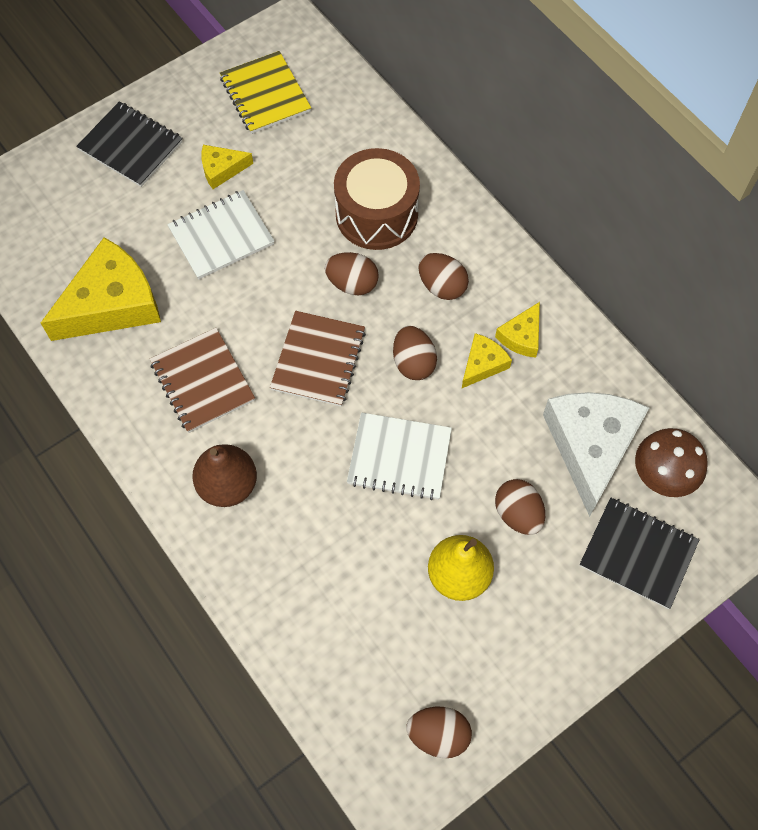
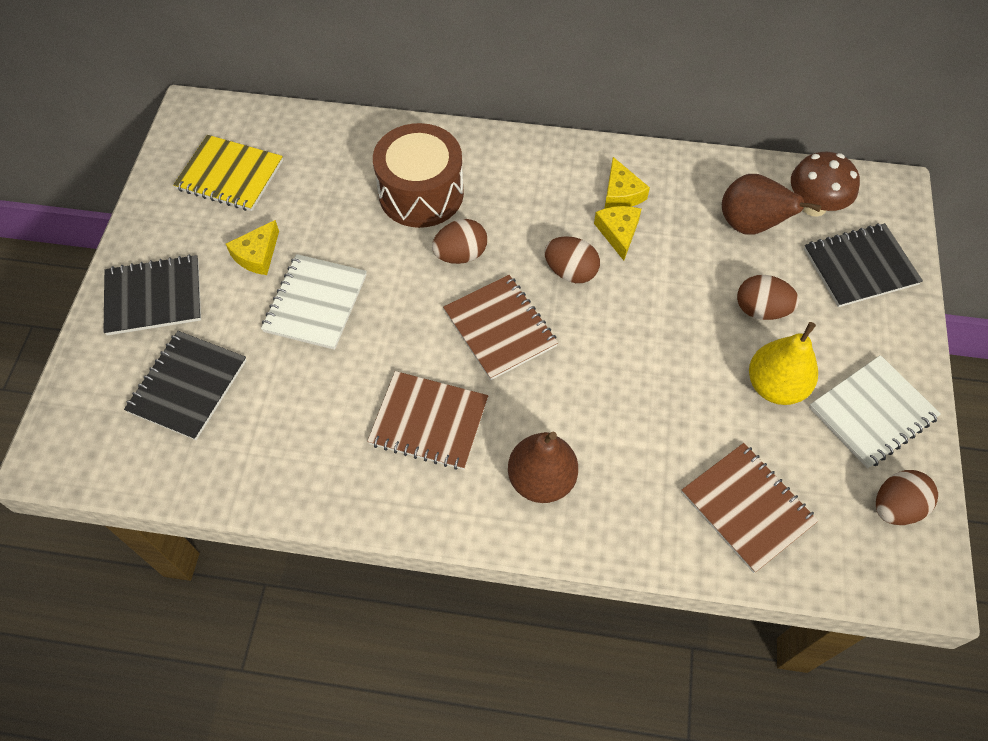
camera: 45 degrees left, 5 degrees down
yellow cheese [41,237,161,341] -> none
white notebook [347,412,452,500] -> white notebook moved to [809,355,941,469]
brown egg [418,253,469,300] -> none
white cheese [543,392,650,517] -> brown pear [722,174,821,235]
none -> black notebook [124,331,247,440]
none -> brown notebook [681,443,818,573]

